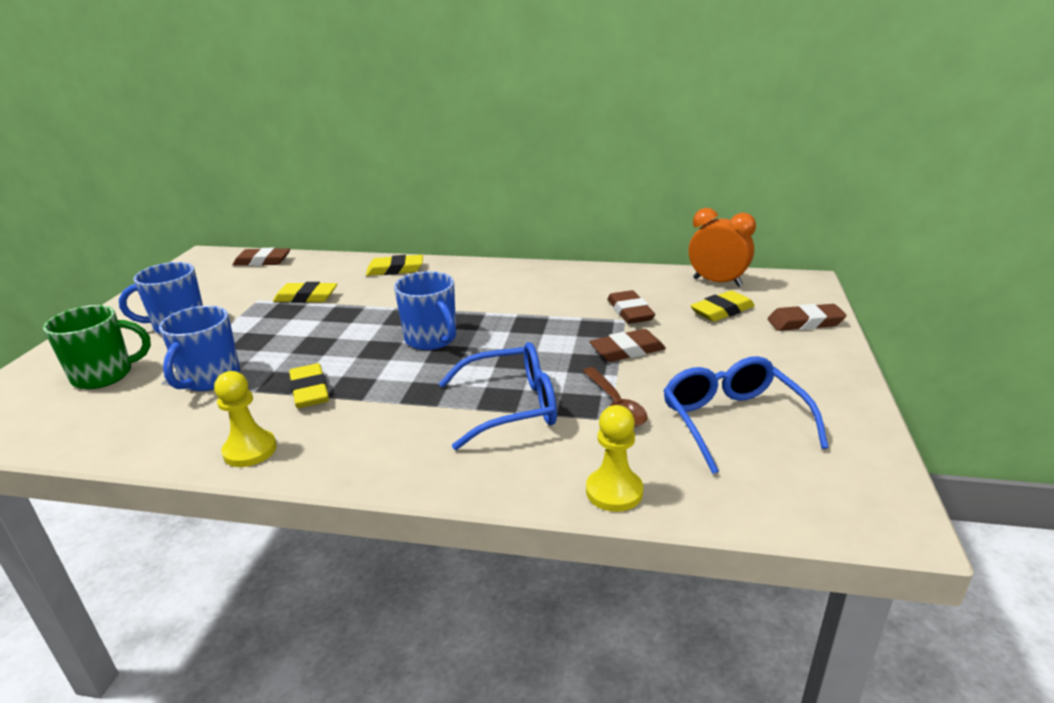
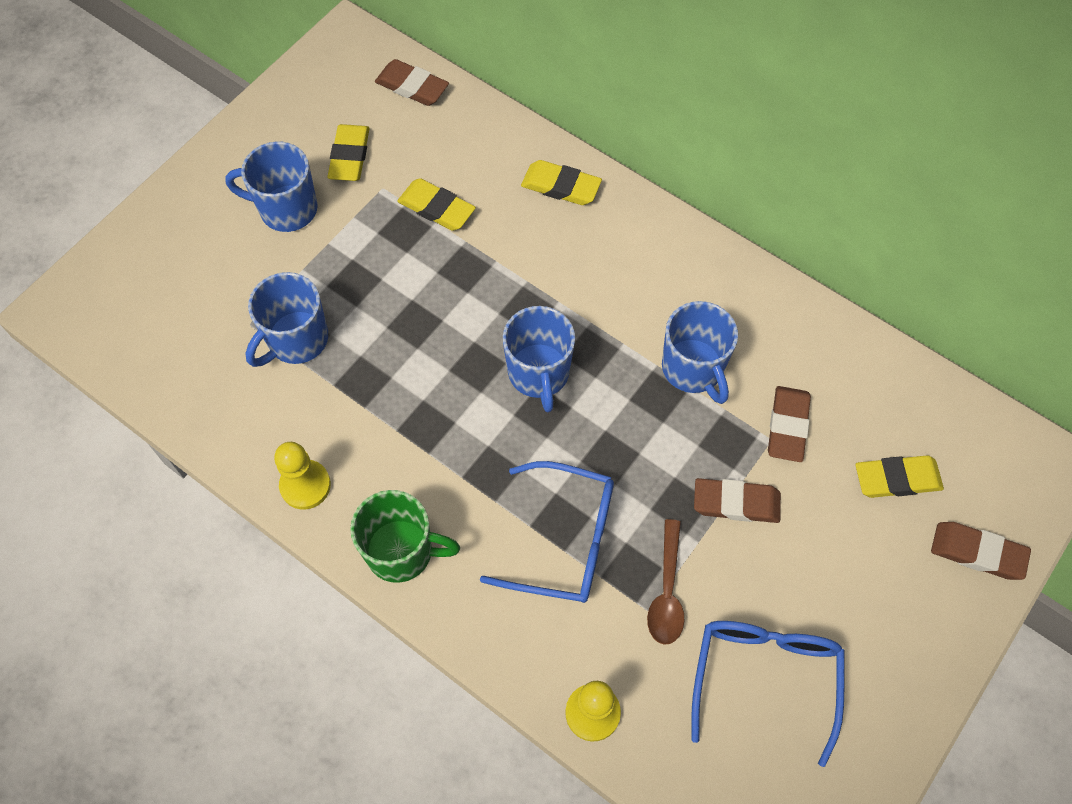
camera: 25 degrees right, 35 degrees up
green mug [43,305,151,389] -> green mug moved to [350,490,460,583]
yellow eraser [289,363,329,408] -> yellow eraser moved to [327,124,370,181]
orange clock [689,208,756,287] -> none
none -> blue mug [662,301,738,404]

